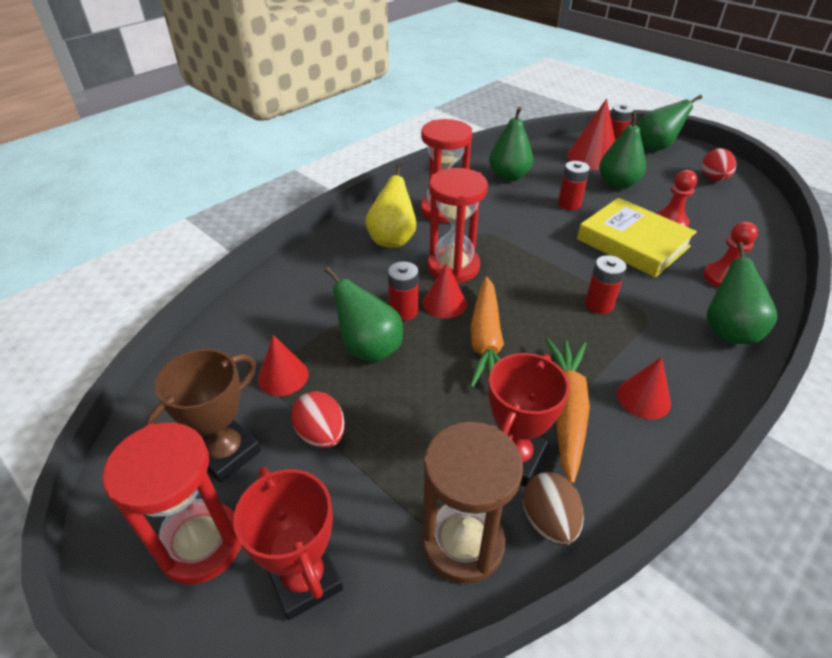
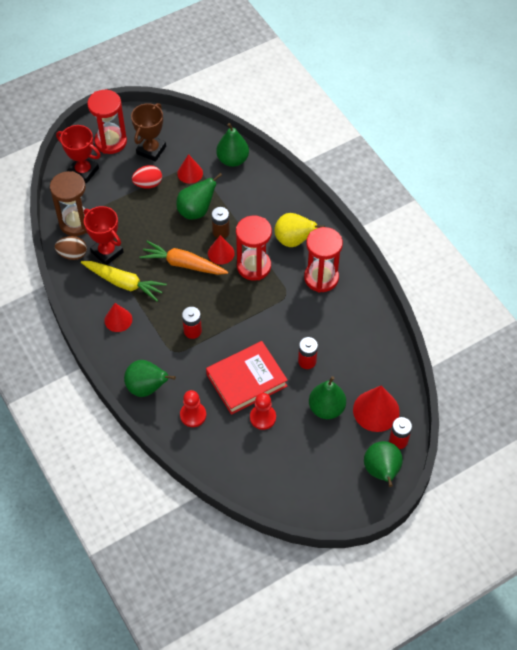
camera: 105 degrees right, 15 degrees up
brown trophy [144,349,261,483] -> brown trophy turned 60 degrees clockwise [131,103,166,162]
red trophy [233,467,343,620] -> red trophy turned 45 degrees clockwise [56,125,101,183]
red battery [388,261,418,321] -> brown battery [212,207,230,238]
green pear [489,107,533,182] -> green pear moved to [216,123,249,167]
orange carrot [545,338,590,484] -> yellow carrot [81,261,167,301]
yellow book [577,198,697,278] -> red book [206,341,288,415]
red egg [702,148,736,181] -> none

